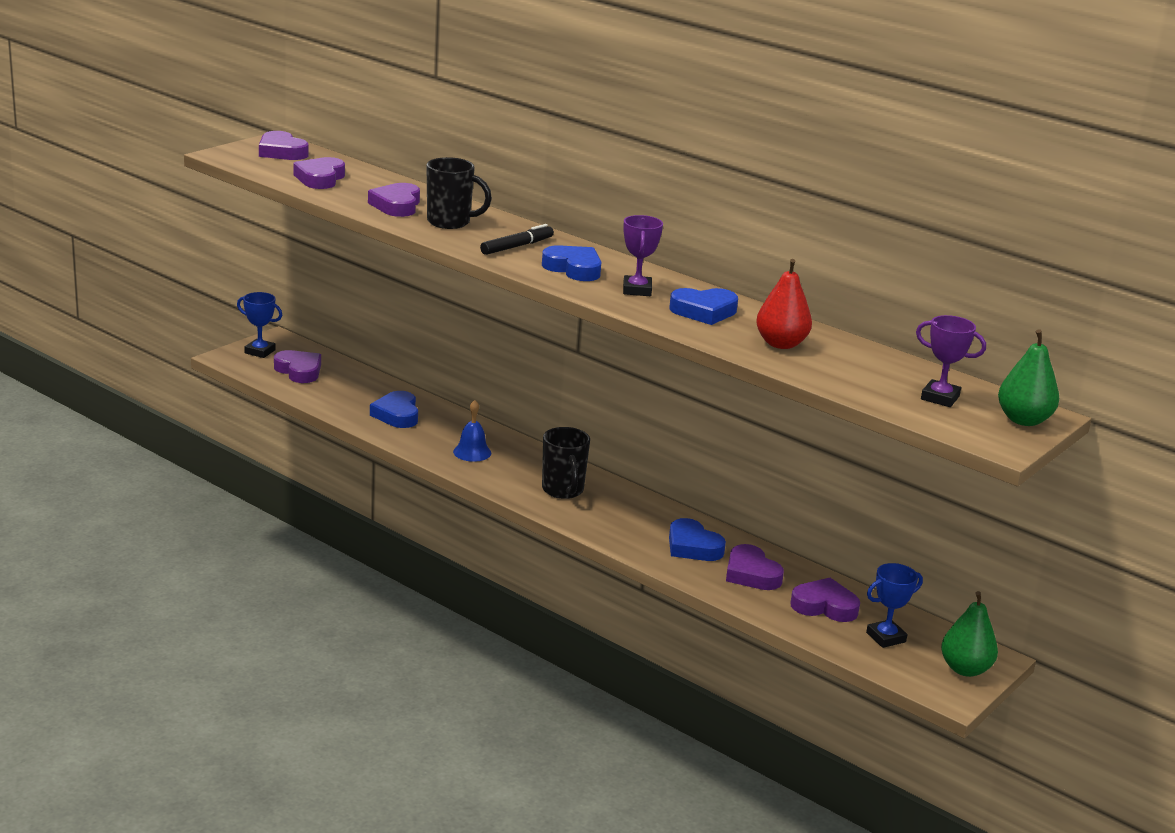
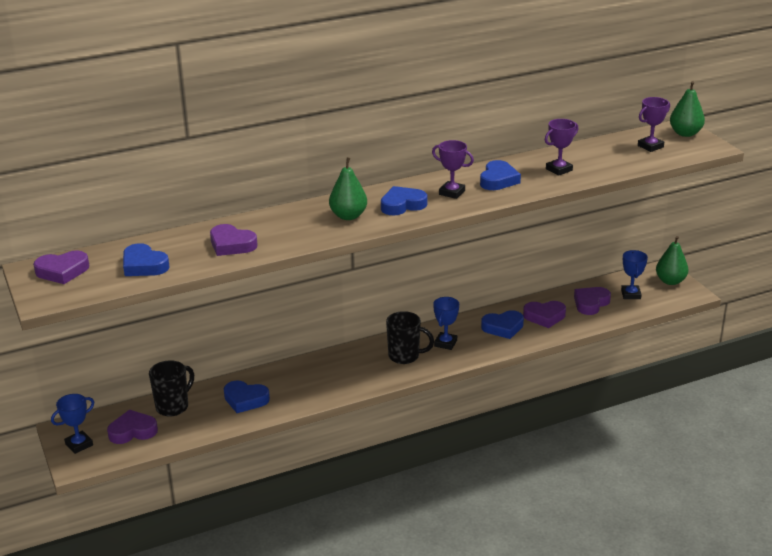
camera: 60 degrees left, 5 degrees up
purple heart [293,157,345,189] -> blue heart [123,243,170,276]
black mug [426,157,492,229] -> black mug moved to [149,360,194,417]
blue bell [453,400,491,462] -> none
black marker [480,224,554,255] -> green pear [329,157,367,220]
red pear [756,259,812,349] -> purple trophy [545,119,578,176]
none -> blue trophy [433,297,459,350]

